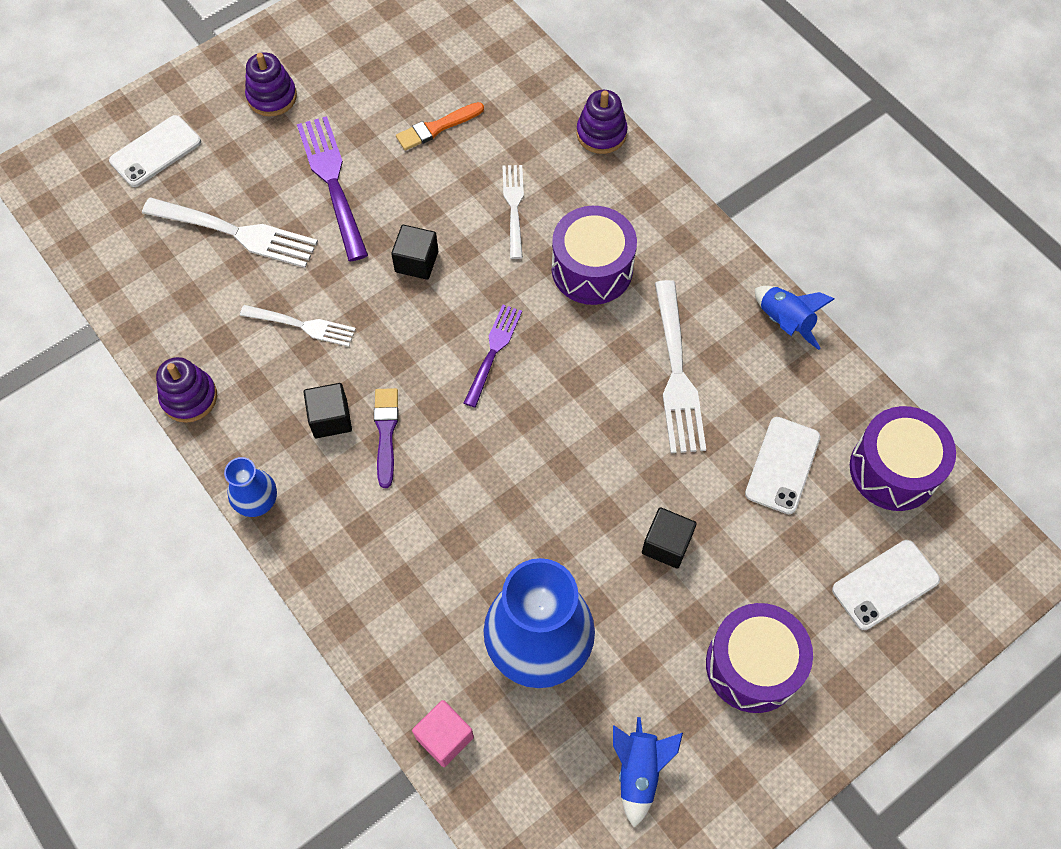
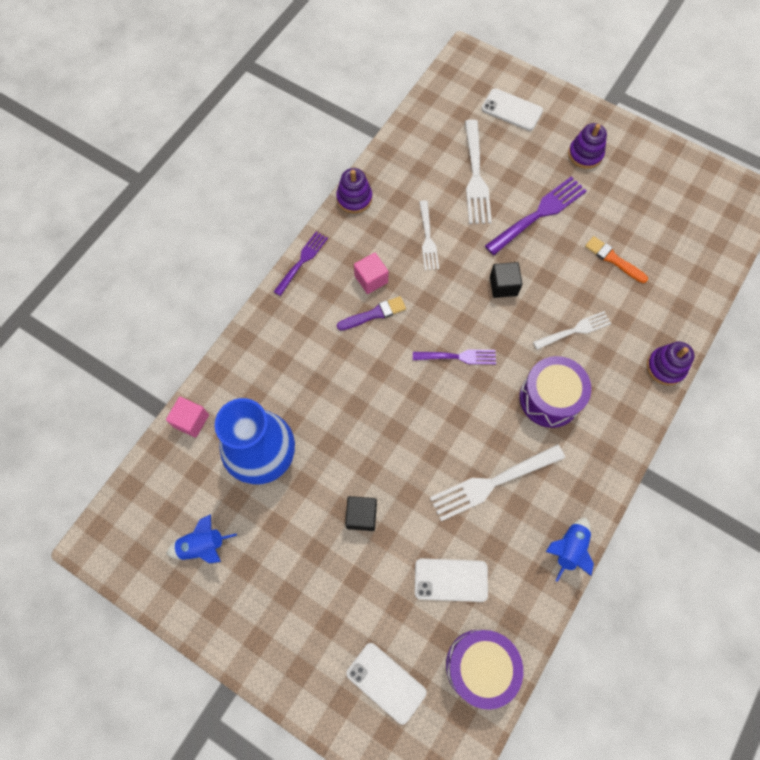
camera: 70 degrees right, 5 degrees up
blue vase [224,457,277,517] -> purple fork [274,232,328,296]
black cube [304,383,352,438] -> pink cube [354,253,388,294]
purple drum [706,603,813,713] -> none

